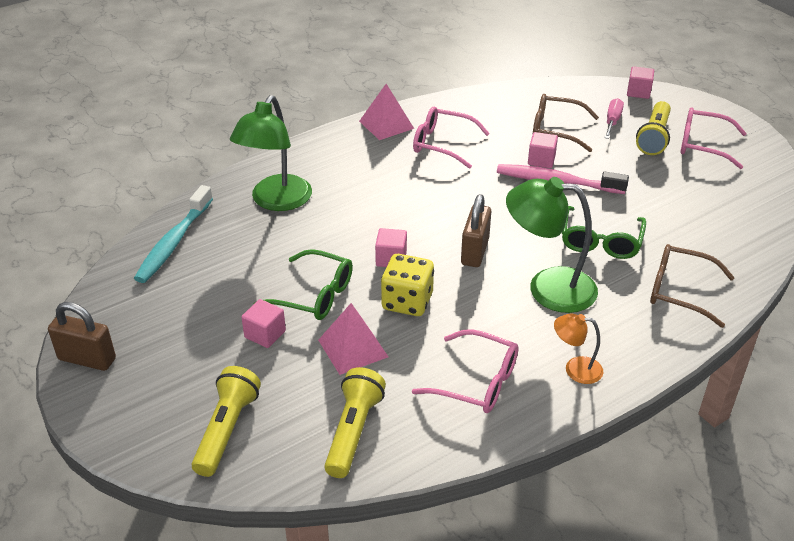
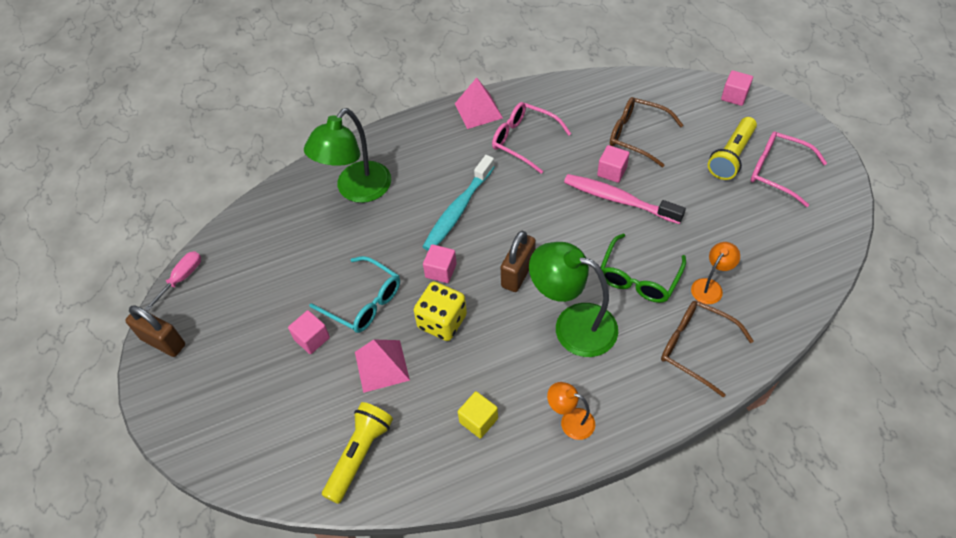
camera: 15 degrees right, 15 degrees up
turquoise toothbrush [134,185,213,283] -> turquoise toothbrush moved to [422,155,495,251]
yellow flashlight [192,366,261,477] -> none
green glasses [253,249,353,320] -> turquoise glasses [309,256,400,333]
pink glasses [412,329,519,413] -> yellow cube [458,391,498,439]
pink screwdriver [604,98,624,139] -> pink screwdriver moved to [145,251,201,311]
none -> orange lamp [691,242,740,304]

